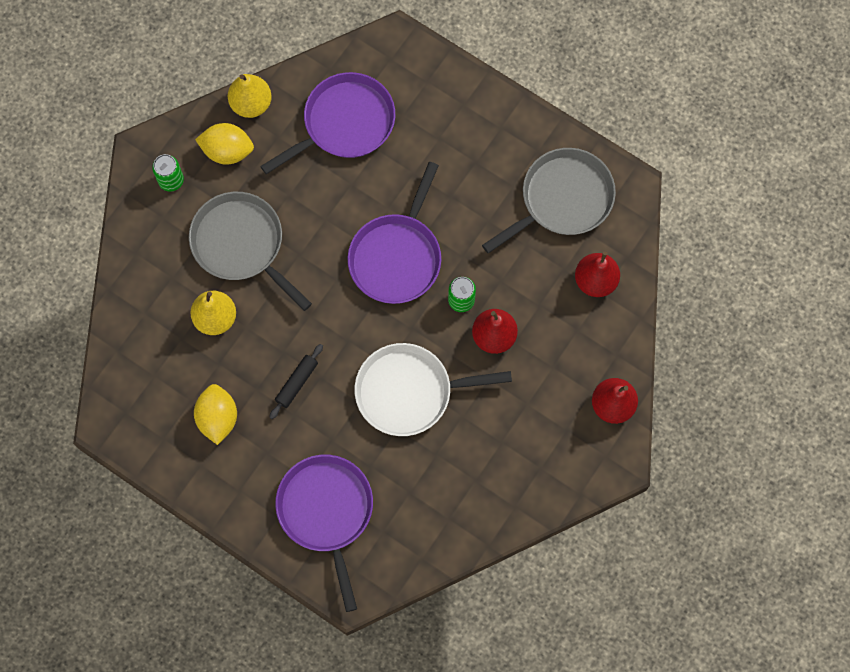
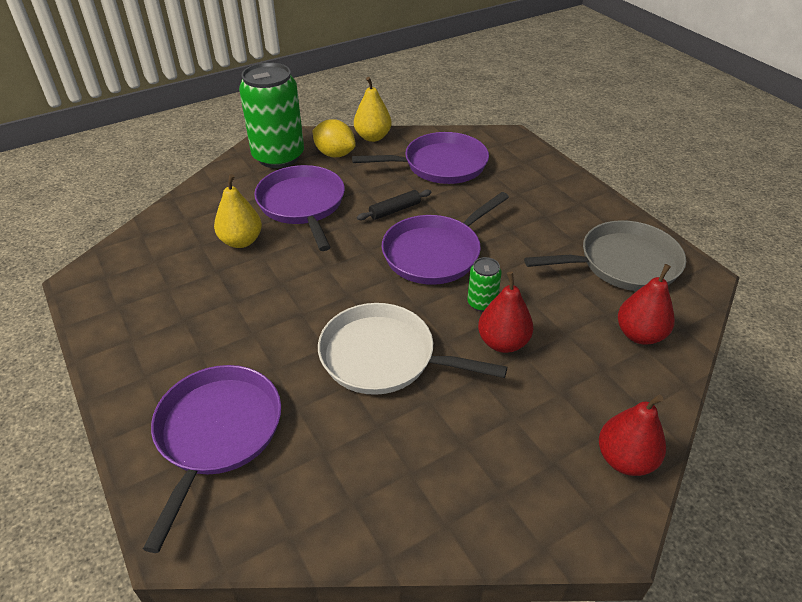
camera: 25 degrees right, 30 degrees down
green can [152,154,184,192] -> green can [239,62,304,168], size x2.27
grey pan [189,192,312,311] -> purple pan [254,165,345,251]
yellow lemon [194,384,237,445] -> none
black rolling pin [269,344,323,419] -> black rolling pin moved to [357,190,431,221]

